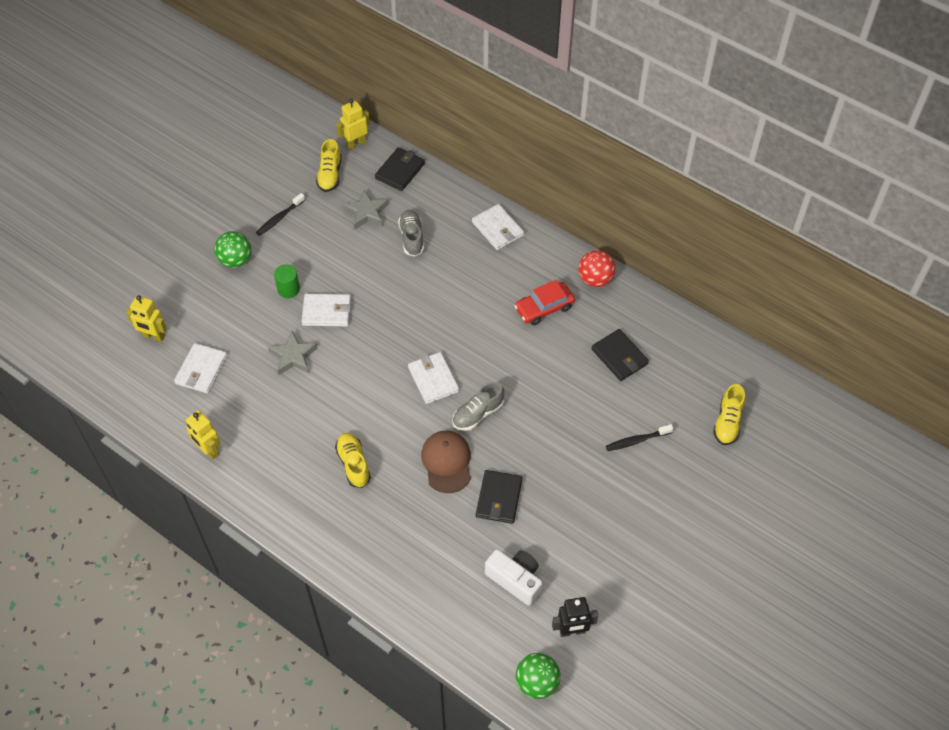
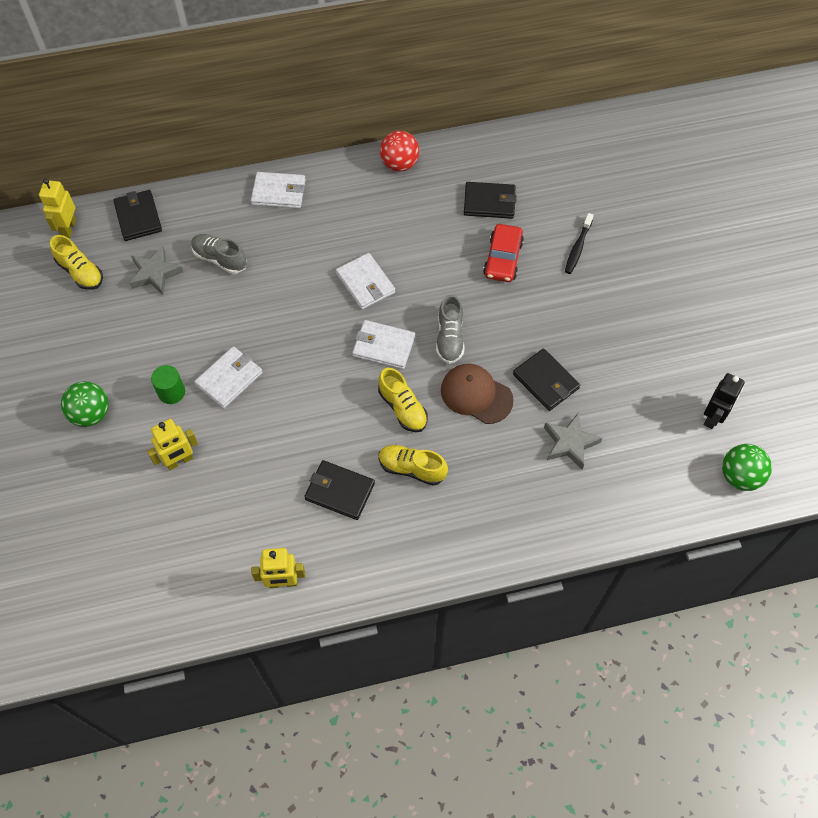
camera: 50 degrees left, 5 degrees up
yellow robot [126,295,167,342] -> yellow robot moved to [147,419,198,470]
white wallet [174,343,228,393] -> white wallet moved to [336,253,395,310]
black toothbrush [256,193,305,236] -> none
grey star [268,331,318,375] -> grey star moved to [544,413,602,470]
white camera [485,549,542,606] -> none
red car [515,280,575,325] -> red car moved to [483,224,524,282]
yellow shoe [713,384,745,445] -> yellow shoe moved to [378,368,428,432]
none -> black wallet [304,460,375,520]

